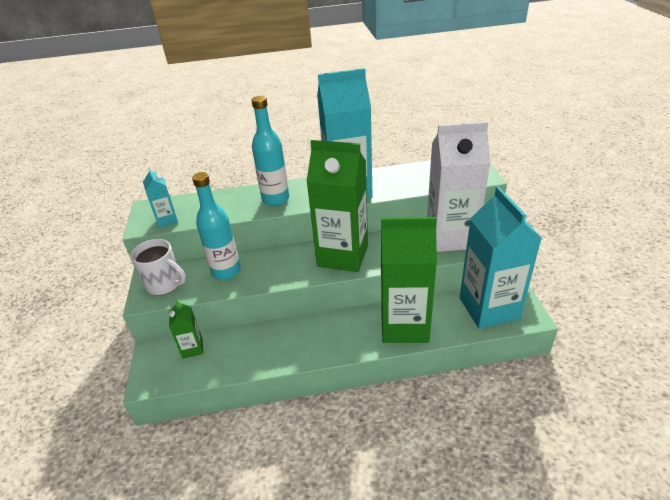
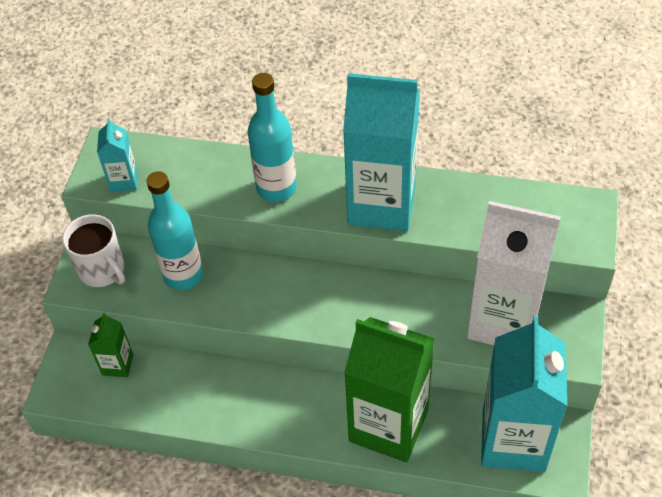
camera: 20 degrees right, 15 degrees up
green carton [307,140,368,272] -> none

